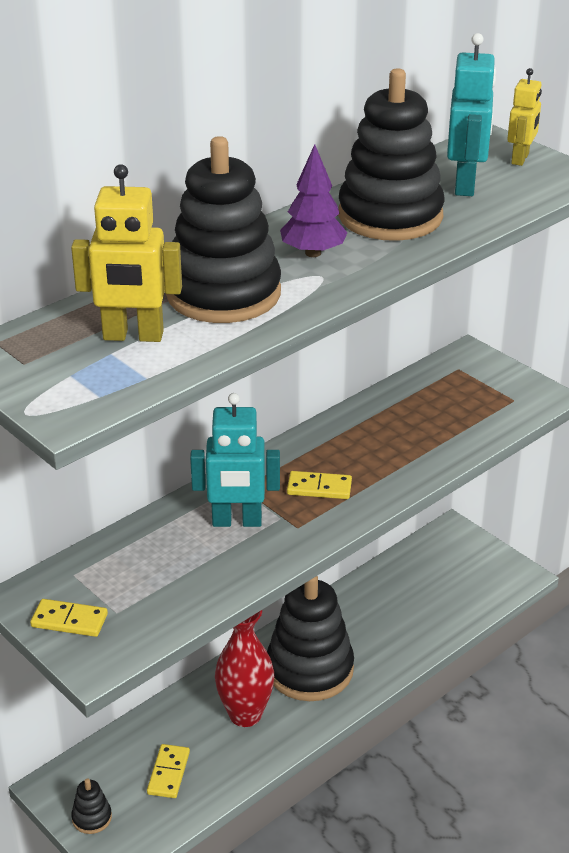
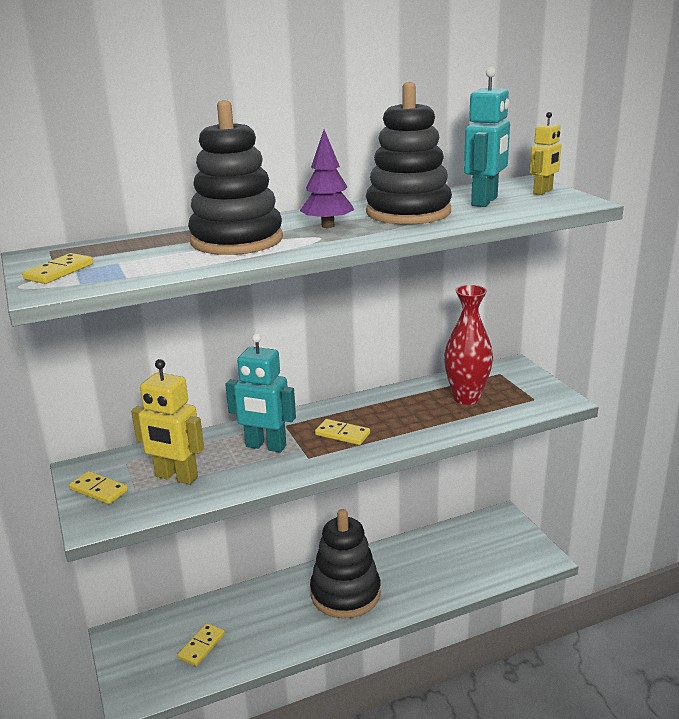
camera: 20 degrees right, 10 degrees down
yellow robot [71,164,182,342] -> yellow robot moved to [131,359,204,485]
black stacking toy [71,778,112,834] -> none
red vase [215,610,274,727] -> red vase moved to [444,285,493,405]
none -> yellow domino [22,253,93,284]

